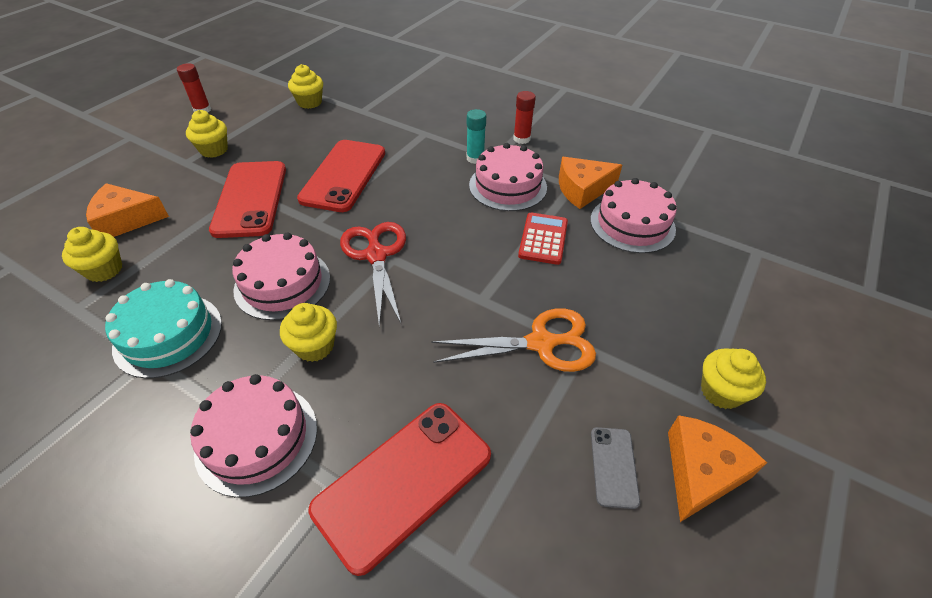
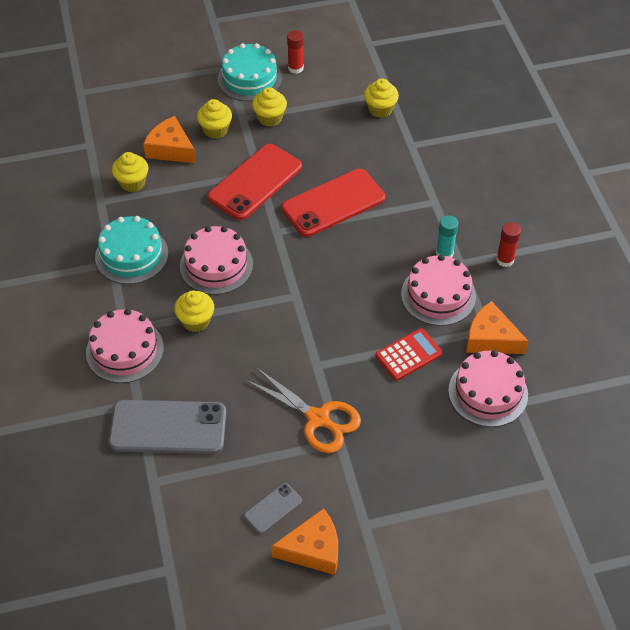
camera: 45 degrees right, 5 degrees up
red phone [309,403,491,576] -> grey phone [109,400,226,454]
red scissors [340,222,406,327] -> none
yellow cupcake [701,348,766,409] -> yellow cupcake moved to [197,99,232,139]
none -> turquoise cake [218,43,282,101]

